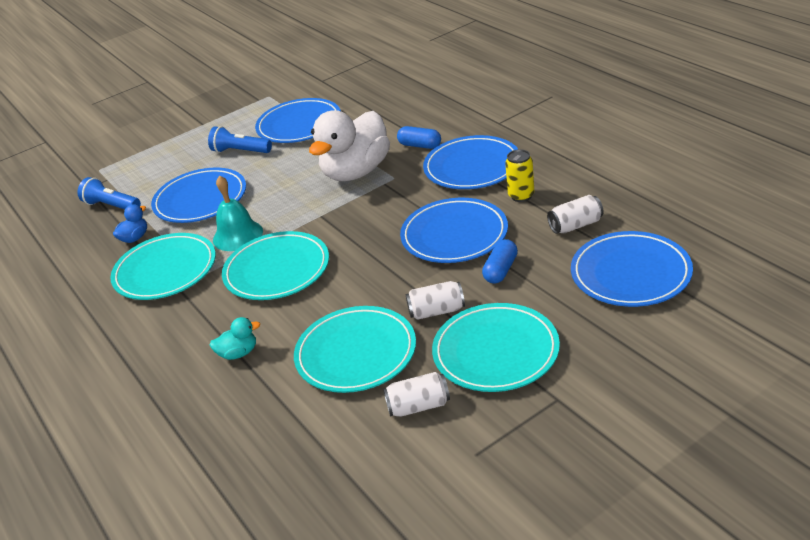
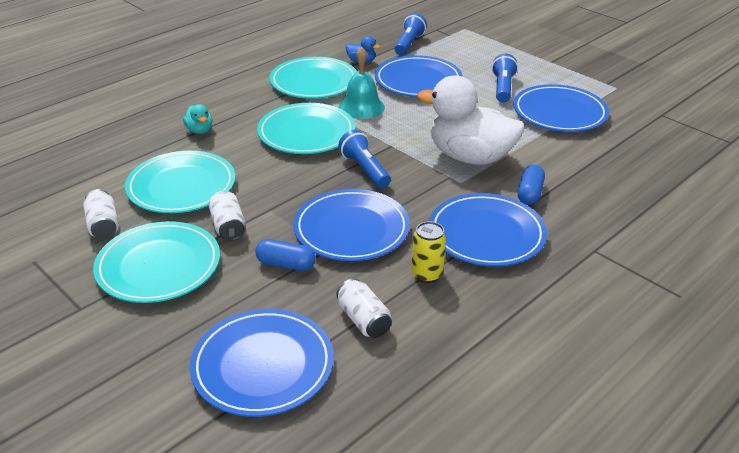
camera: 75 degrees right, 0 degrees up
none -> blue flashlight [339,130,391,188]

